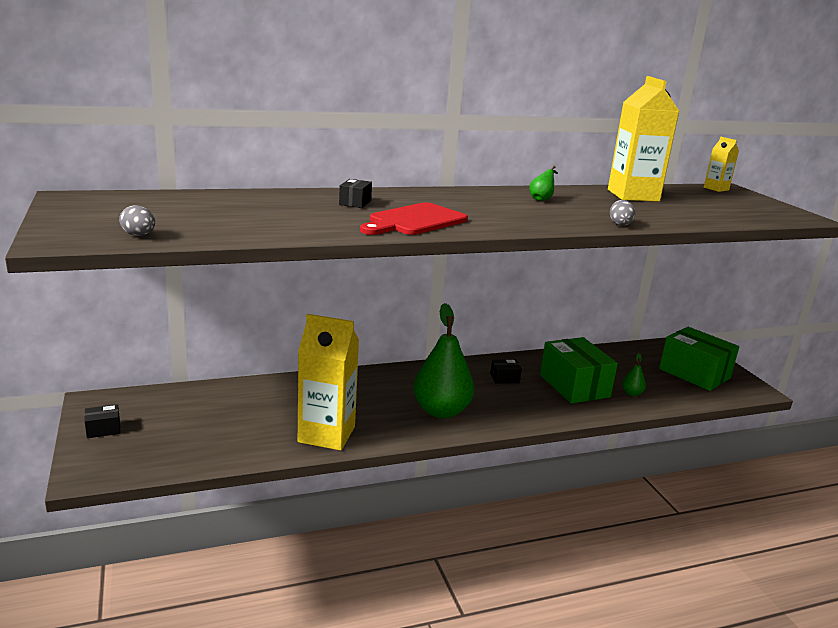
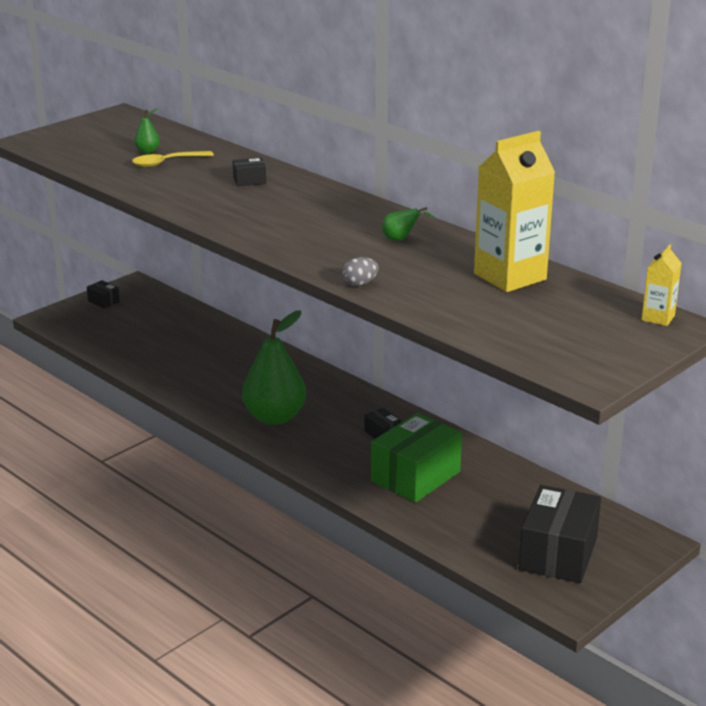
camera: 65 degrees right, 5 degrees up
grey egg [119,205,155,236] -> none
yellow carton [298,314,359,451] -> none
red cutting board [360,202,468,235] -> none
green pear [622,353,646,396] -> green pear moved to [134,108,160,153]
green box [659,327,739,391] -> black box [519,485,601,583]
none -> yellow spoon [132,151,214,167]

